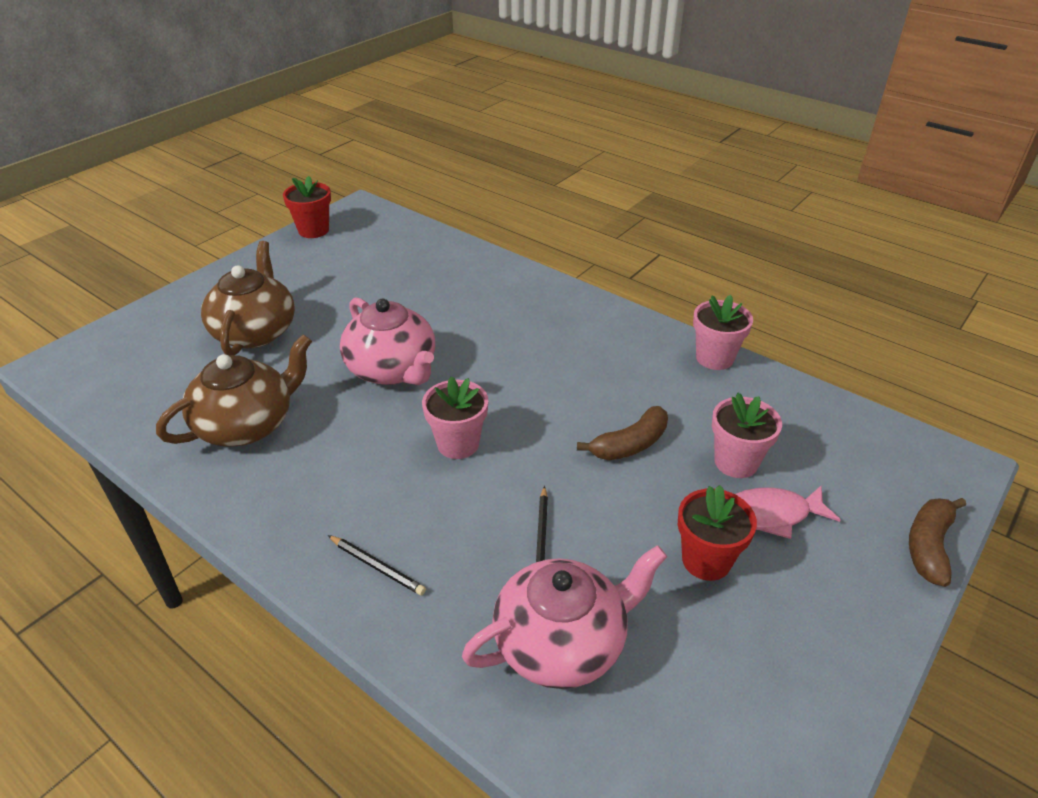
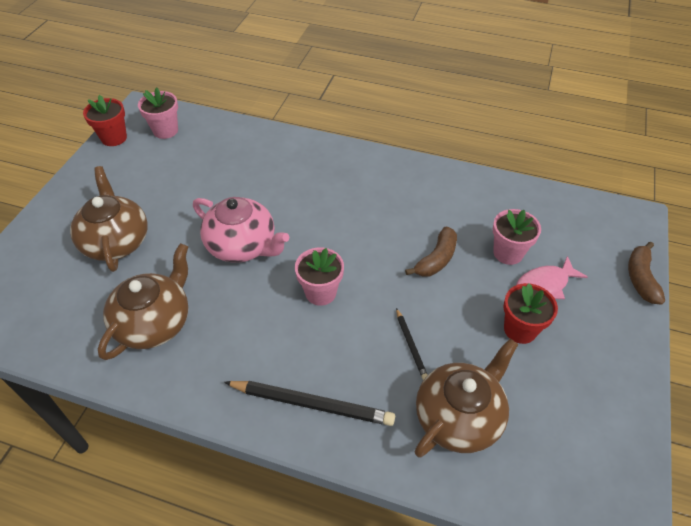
camera: 20 degrees left, 10 degrees up
black pencil [328,535,426,595] -> black pencil [224,381,395,426], size x1.92
pink teapot [462,545,667,689] -> brown teapot [414,339,518,458]
pink flower pot [693,295,753,370] -> pink flower pot moved to [138,87,178,139]

